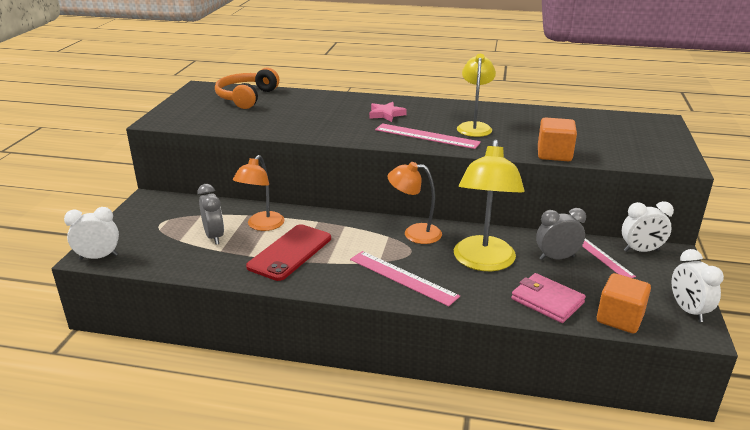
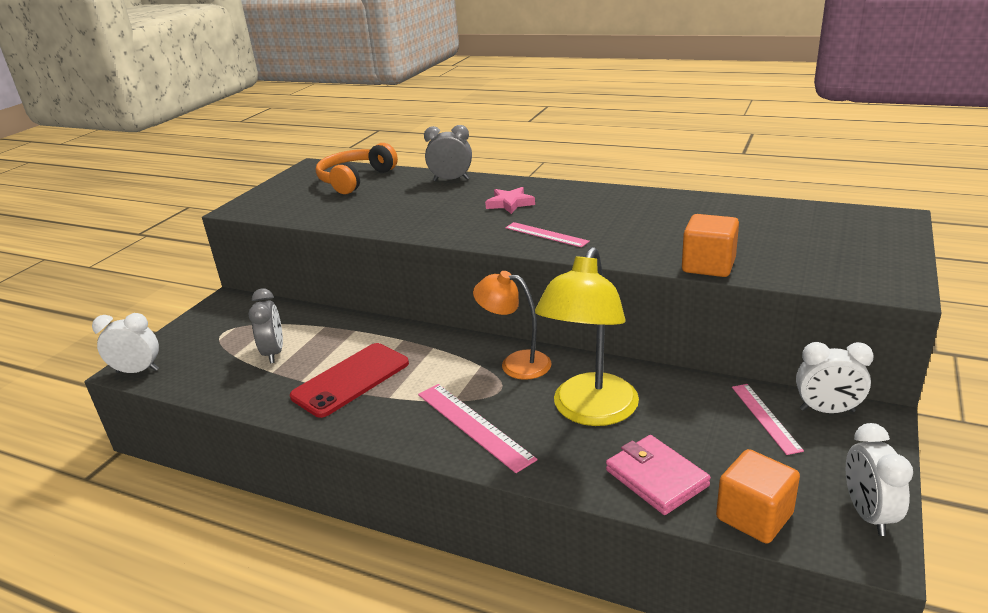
camera: 15 degrees right, 0 degrees up
orange lamp [233,155,285,231] -> none
pink ruler [375,123,481,149] -> pink ruler [505,222,590,247], size x0.66
yellow lamp [457,54,496,137] -> none
grey clock [536,208,586,260] -> grey clock moved to [424,125,472,181]

